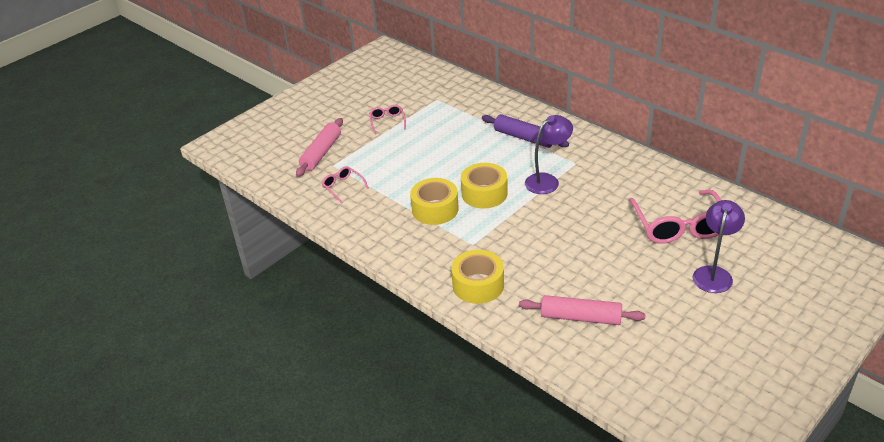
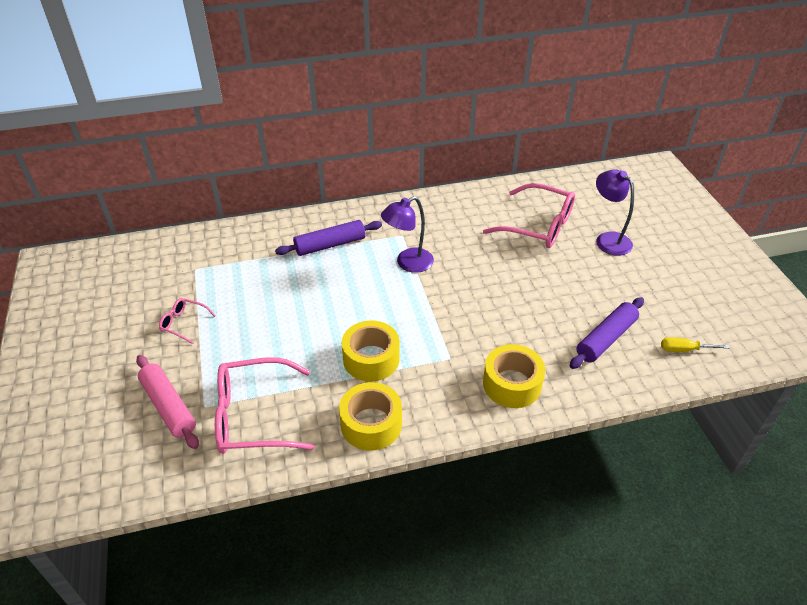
camera: 60 degrees left, 5 degrees up
pink glasses [322,166,369,203] -> pink glasses [215,357,314,454], size x2.10
yellow tape [461,163,508,209] -> yellow tape moved to [339,382,402,451]
pink rolling pin [519,295,646,325] -> purple rolling pin [570,297,644,369]
purple lamp [525,115,573,194] -> purple lamp turned 120 degrees counterclockwise [381,196,434,273]
none -> yellow screwdriver [661,337,729,352]

